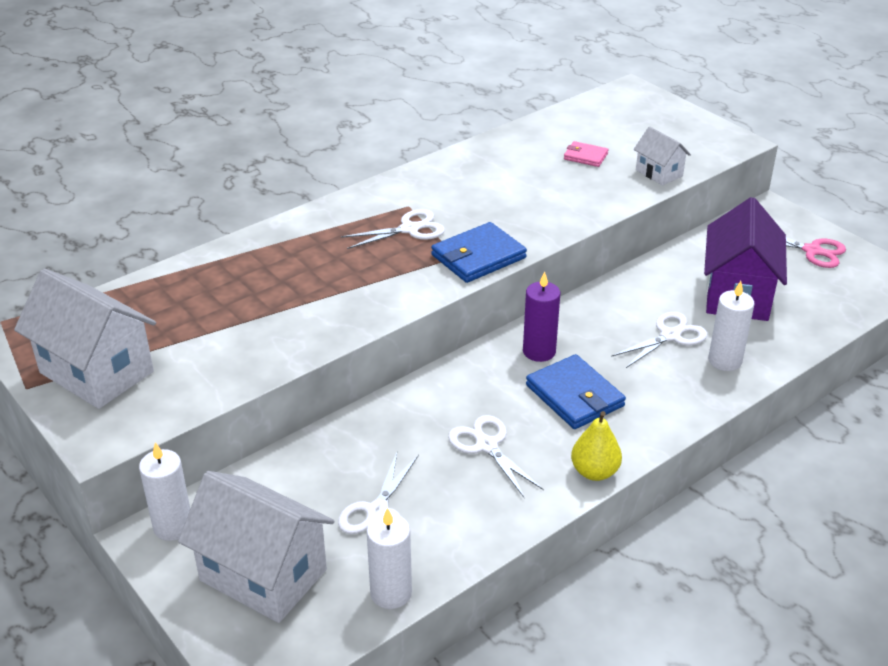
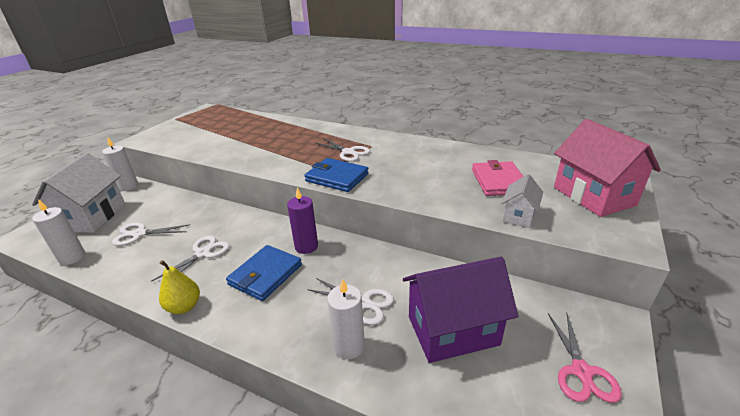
camera: 65 degrees right, 5 degrees down
white house [14,269,156,409] -> none
pink wallet [564,141,608,167] -> pink wallet [472,160,524,196], size x1.78
none -> pink house [554,119,661,217]

